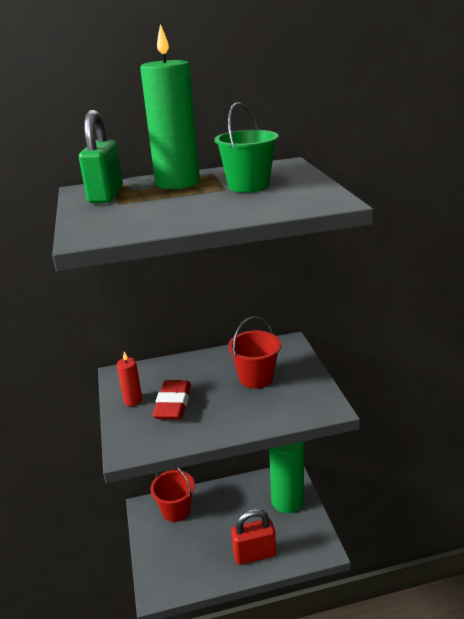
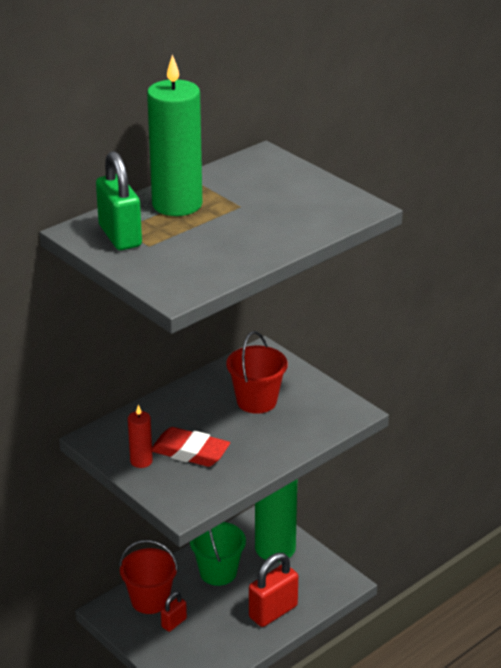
camera: 30 degrees left, 5 degrees up
red eraser [153,380,191,420] -> red eraser turned 45 degrees counterclockwise [152,427,230,467]
green bucket [214,102,279,193] -> green bucket moved to [190,522,246,586]
none -> red padlock [161,591,187,632]

